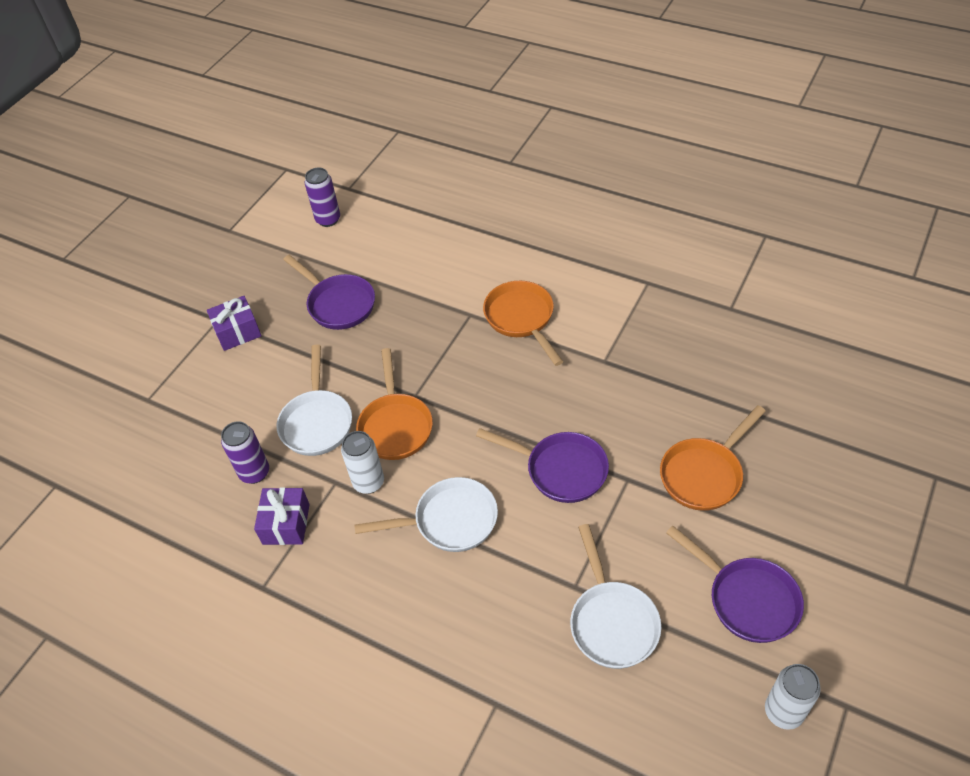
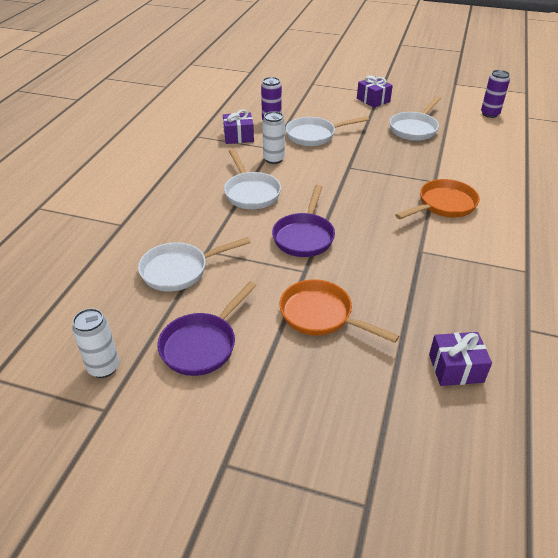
camera: 75 degrees right, 10 degrees down
purple pan [283,255,375,330] -> white pan [390,96,441,141]
orange pan [356,348,433,460] -> none
none -> purple gift [429,332,492,386]

